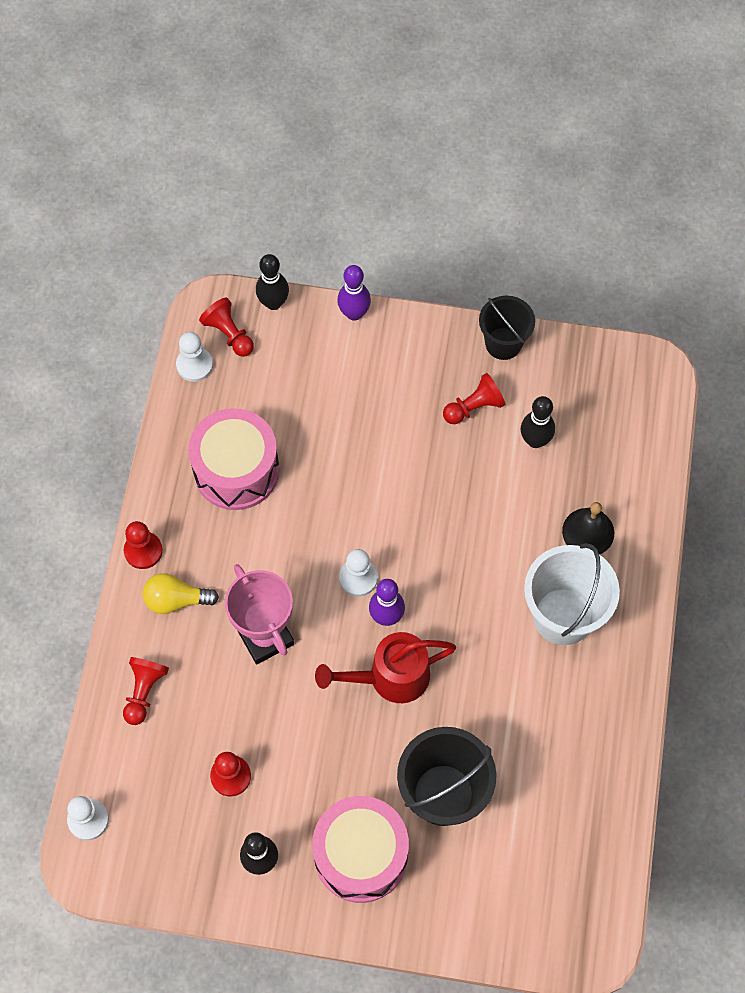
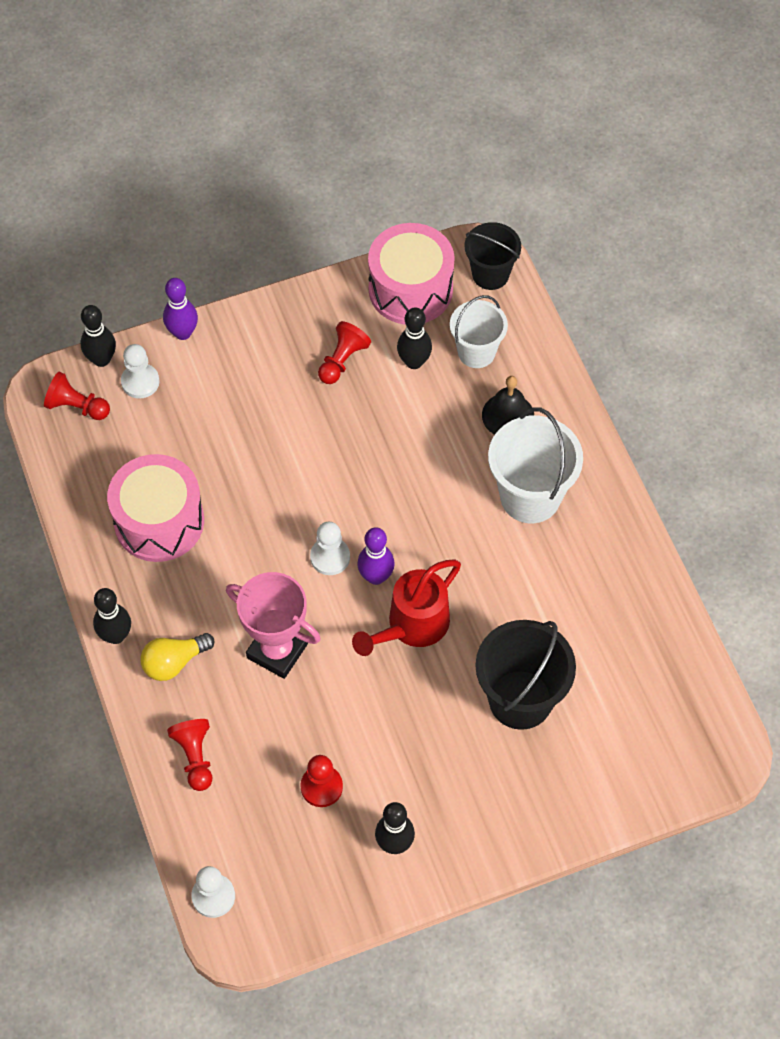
camera: 30 degrees left, 5 degrees down
red pawn [124,521,163,569] -> black bowling pin [93,588,131,644]
white pawn [176,332,213,382] -> white pawn moved to [121,344,160,399]
pink drum [312,796,409,903] -> pink drum moved to [368,223,455,325]
black bucket [479,296,535,360] -> black bucket moved to [465,222,521,290]
none -> white bucket [450,295,508,368]

